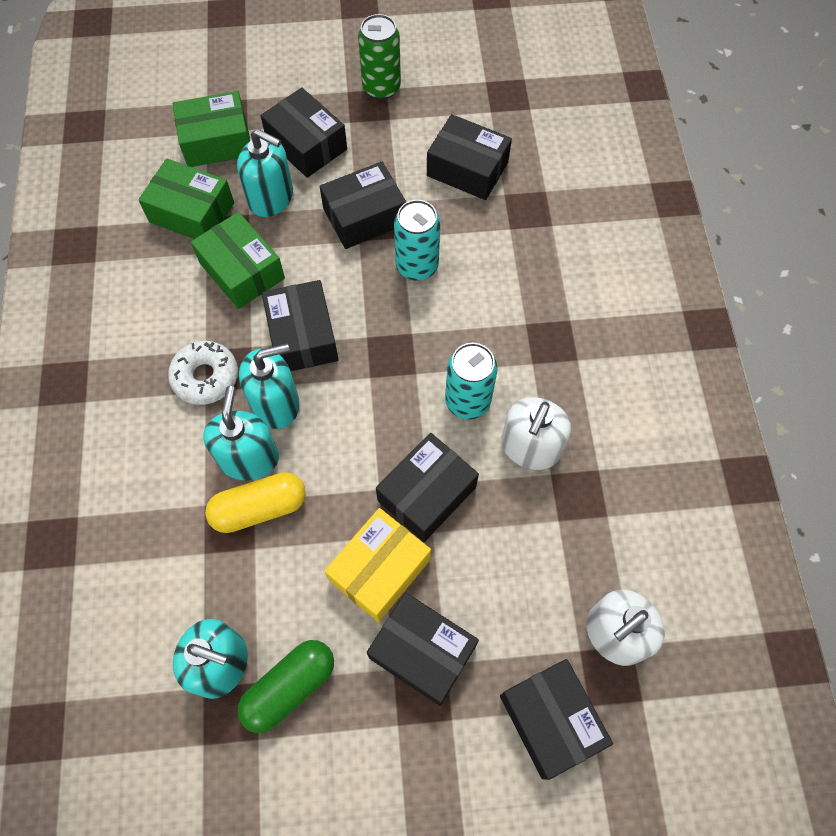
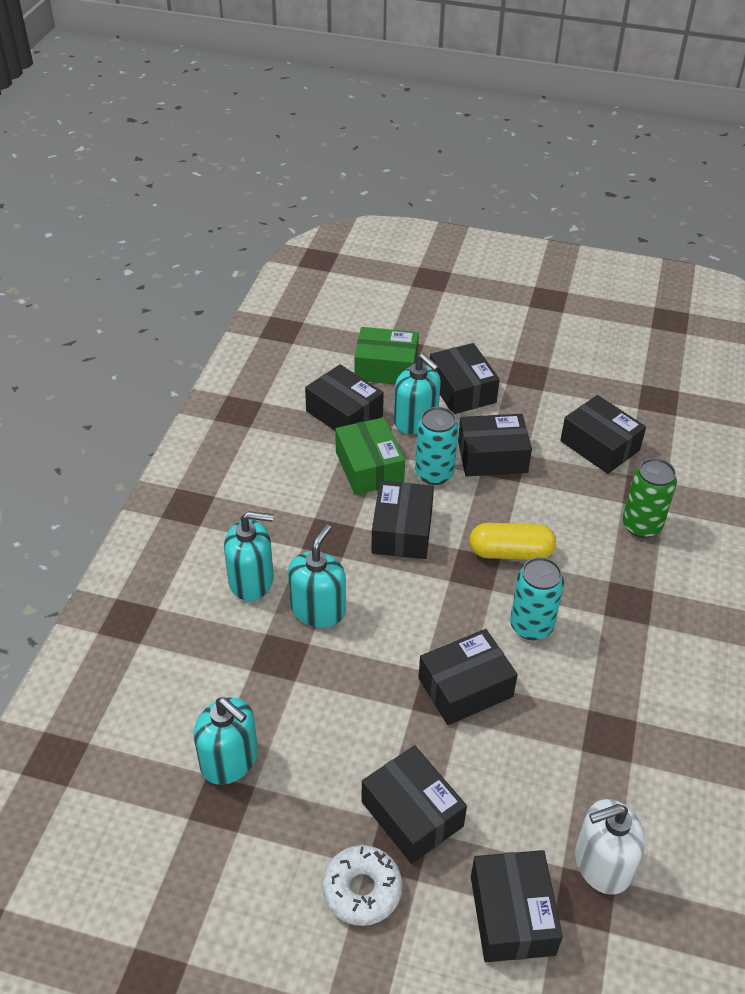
camera: 20 degrees right, 20 degrees down
green box [138,158,234,239] -> black box [305,364,384,431]
white donut [168,341,238,405] -> white donut moved to [322,845,403,926]
yellow capsule [205,472,306,533] -> yellow capsule moved to [469,523,556,560]
green capsule [237,640,334,733] -> none
turquoise soap dispenser [239,343,300,429] -> turquoise soap dispenser moved to [224,511,274,601]
yellow box [325,508,431,622] -> none
green can [358,14,401,100] -> green can moved to [622,458,677,538]
turquoise can [394,200,440,281] -> turquoise can moved to [415,407,459,485]
white soap dispenser [501,397,571,470] -> none

